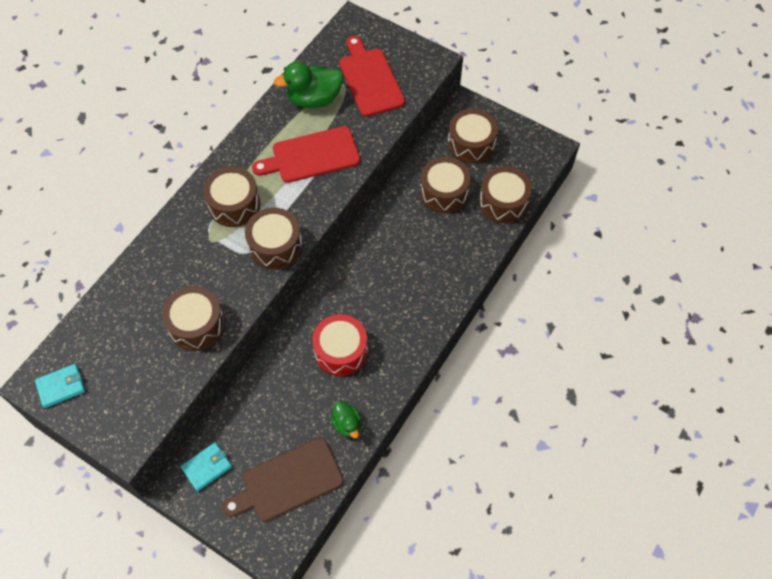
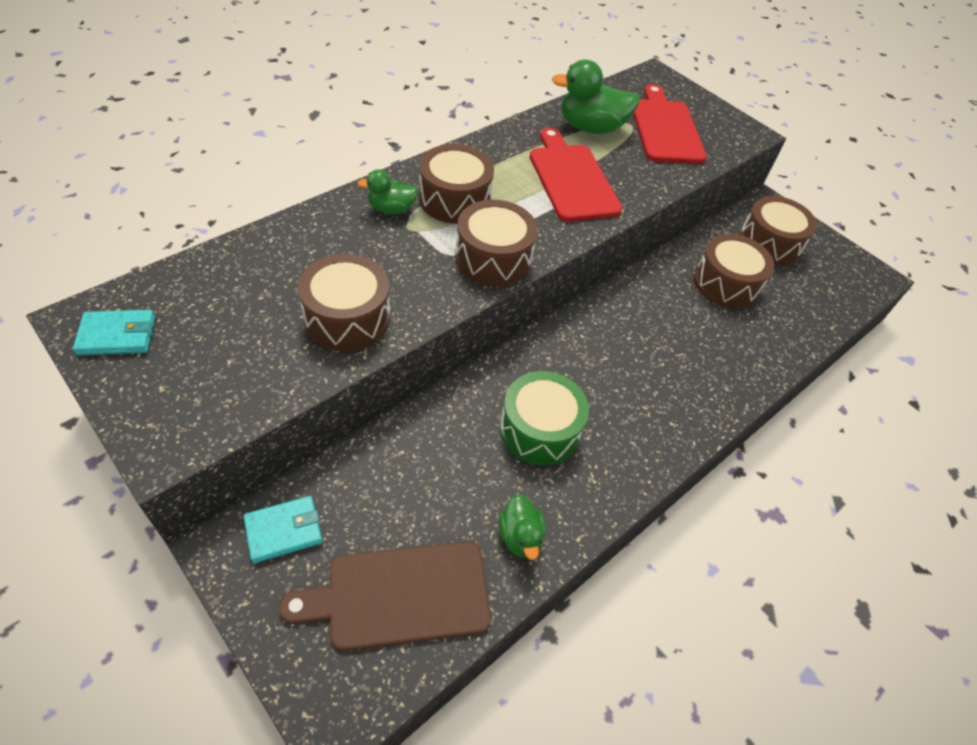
camera: 10 degrees right, 10 degrees down
red cutting board [252,126,360,183] -> red cutting board turned 75 degrees clockwise [530,127,622,222]
red drum [312,314,368,376] -> green drum [500,371,589,465]
brown drum [479,167,532,223] -> none
none -> green duck [358,169,418,214]

